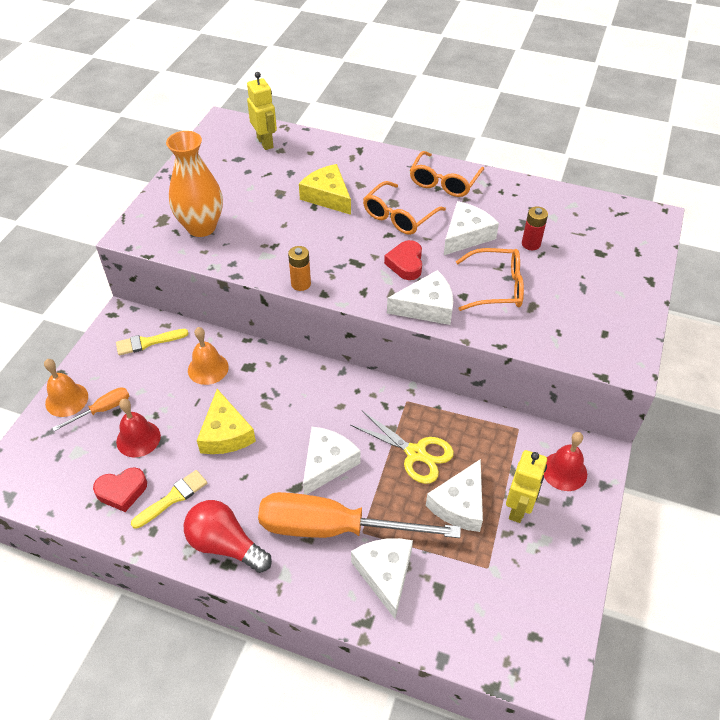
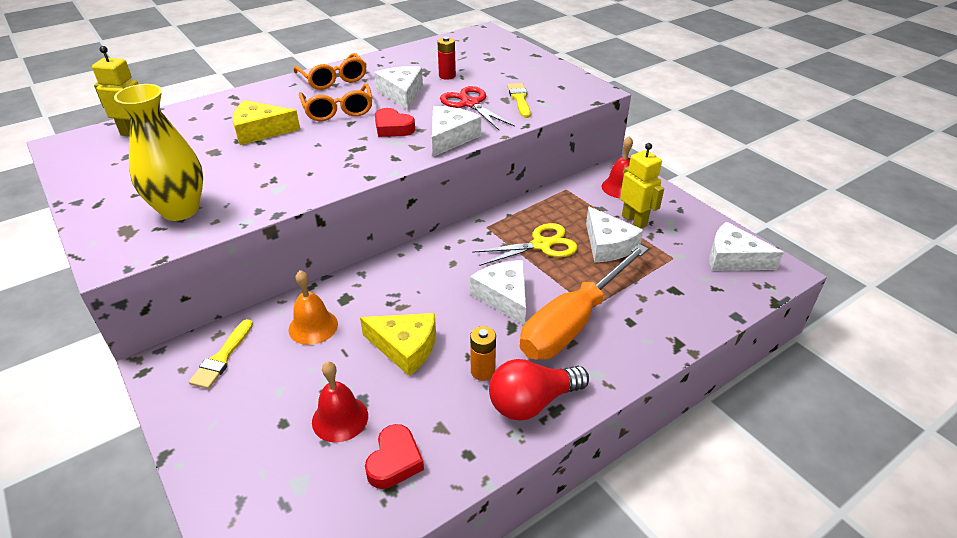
camera: 55 degrees left, 10 degrees down
orange bell [44,359,88,417] -> none
orange screwdriver [52,387,129,431] -> none
yellow brush [131,470,207,529] -> yellow brush moved to [507,83,531,118]
orange vase [166,131,223,237] -> yellow vase [114,84,203,221]
orange battery [288,246,311,291] -> orange battery moved to [470,326,496,381]
white cheese [351,538,413,619] -> white cheese moved to [709,222,784,271]
orange glasses [456,248,524,311] -> red scissors [440,86,515,130]

